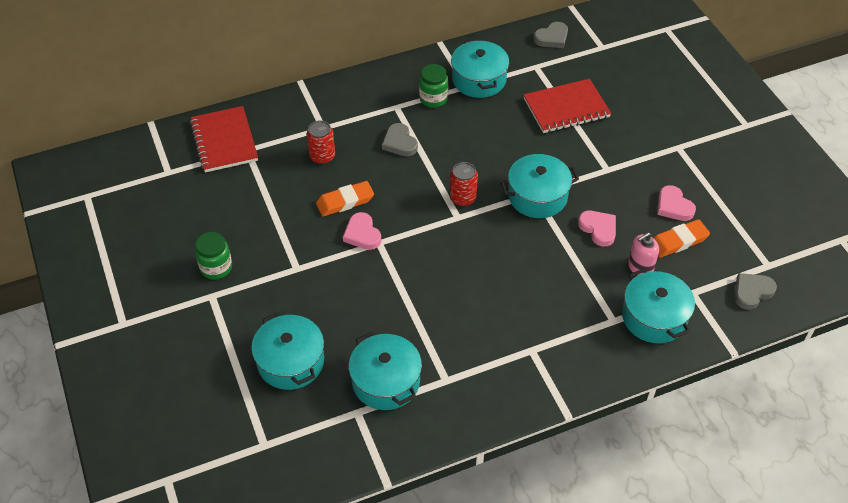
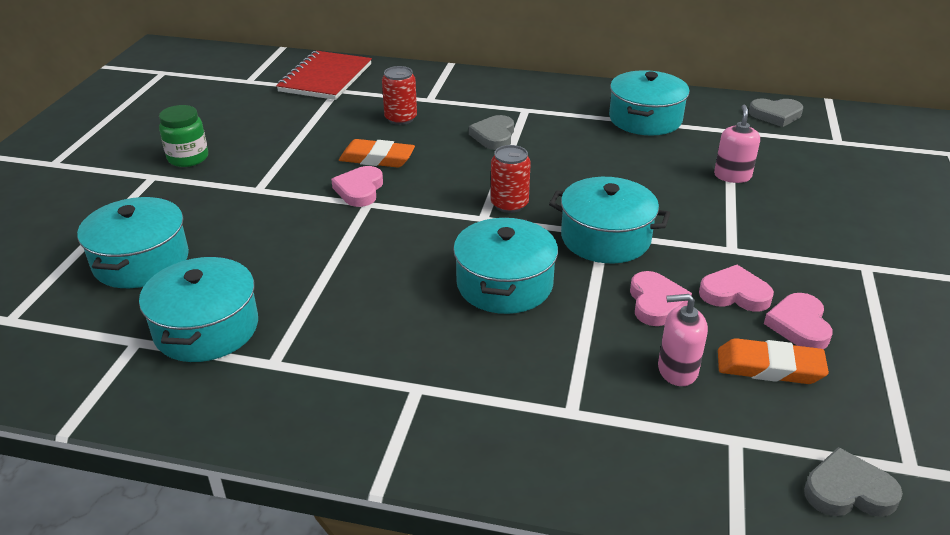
camera: 35 degrees right, 15 degrees down
green jar [419,64,449,108] -> none
red notebook [524,79,611,133] -> pink soap dispenser [714,104,760,183]
turquoise pot [622,269,695,343] -> turquoise pot moved to [453,217,558,314]
none -> pink heart [699,265,774,312]

